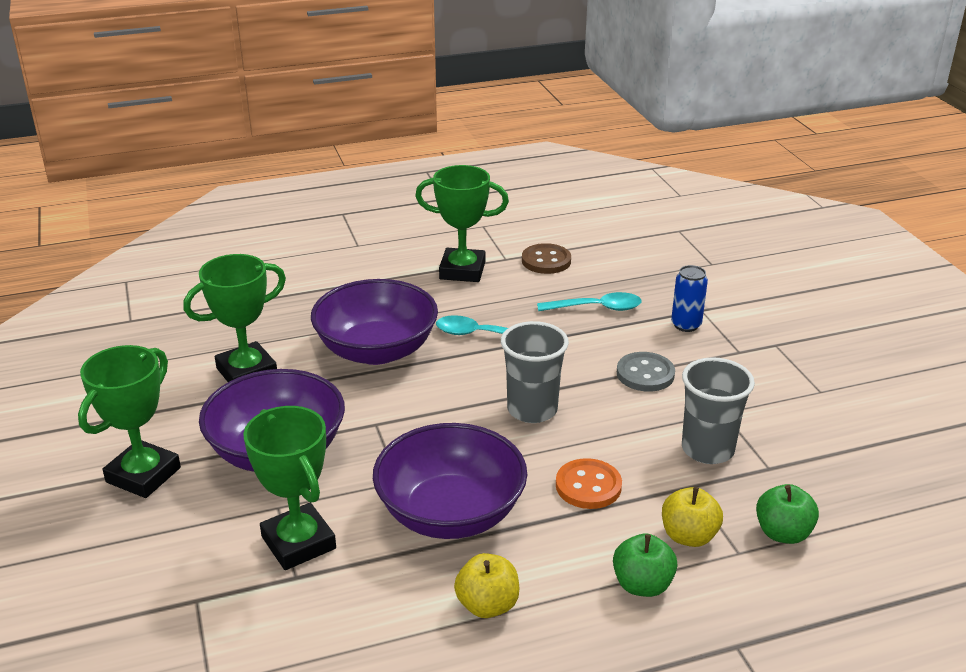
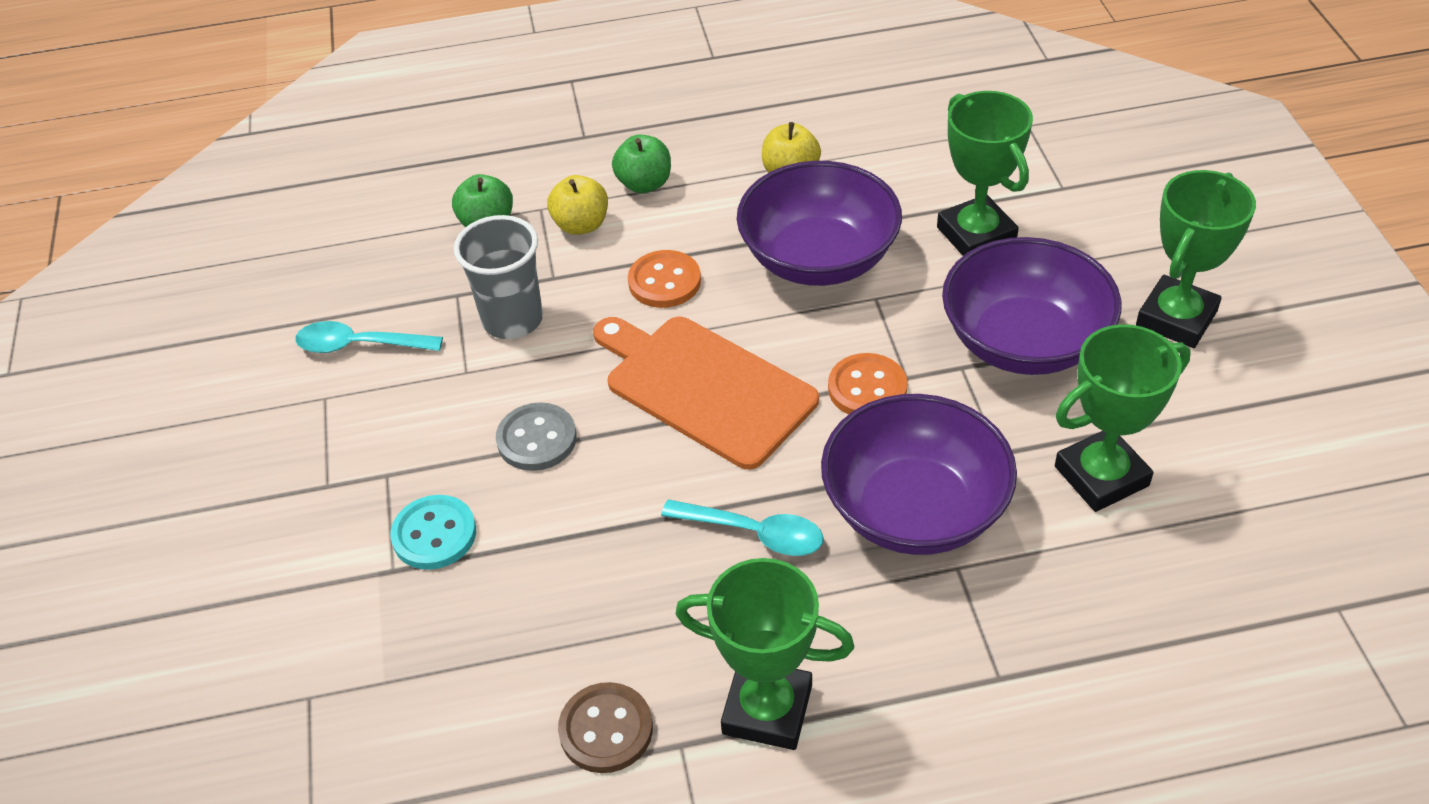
camera: 170 degrees left, 15 degrees up
grey cup [501,321,569,423] -> orange cutting board [593,317,819,470]
turquoise spoon [537,292,642,311] -> turquoise spoon moved to [295,321,443,353]
blue can [671,265,708,332] -> turquoise button [390,495,476,570]
none -> orange button [828,353,907,415]

